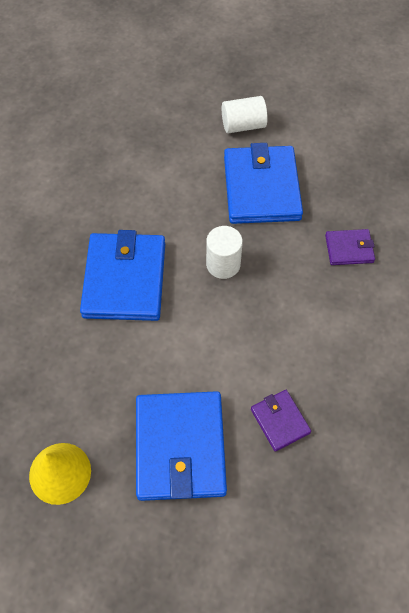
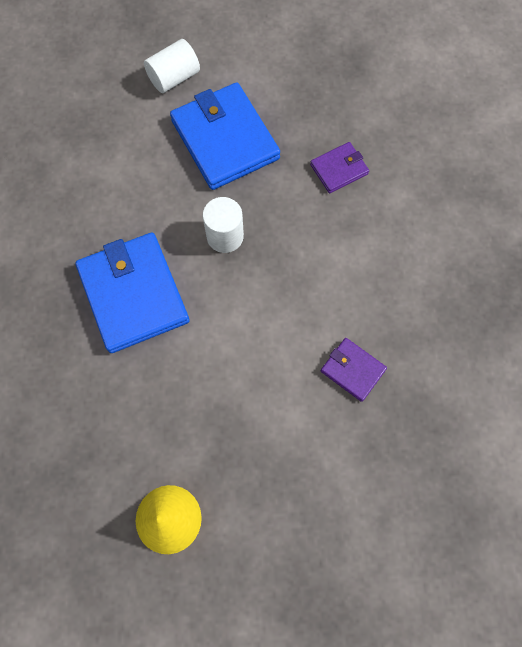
camera: 25 degrees left, 10 degrees up
blue wallet [136,391,227,501] -> none

